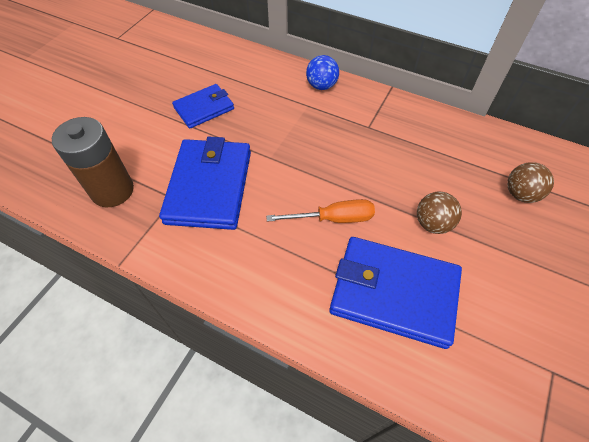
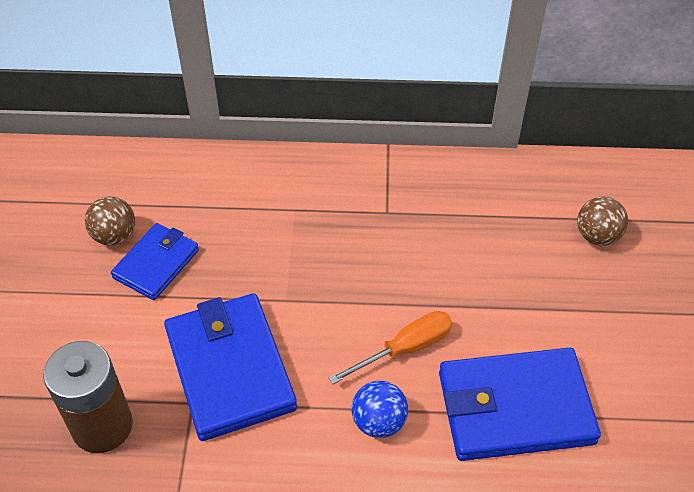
camera: 25 degrees left, 5 degrees down
blue ball [306,55,339,90] -> blue ball moved to [352,381,408,438]
brown ball [417,192,462,234] -> brown ball moved to [85,196,135,245]

